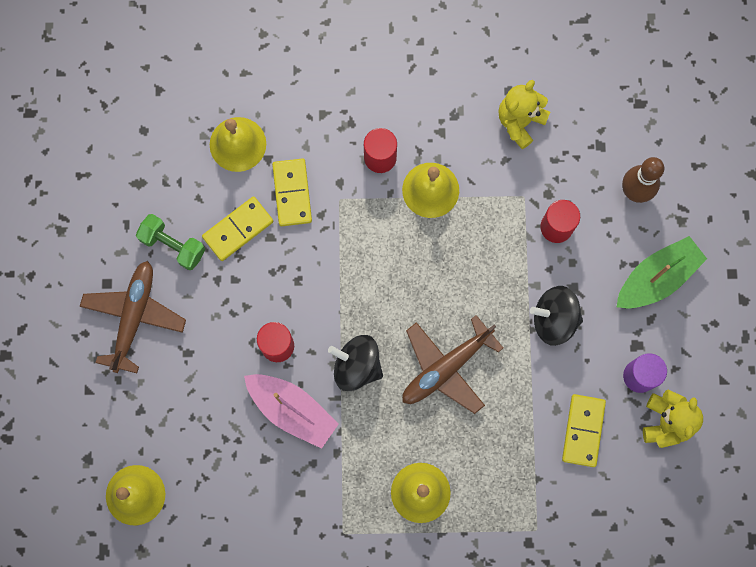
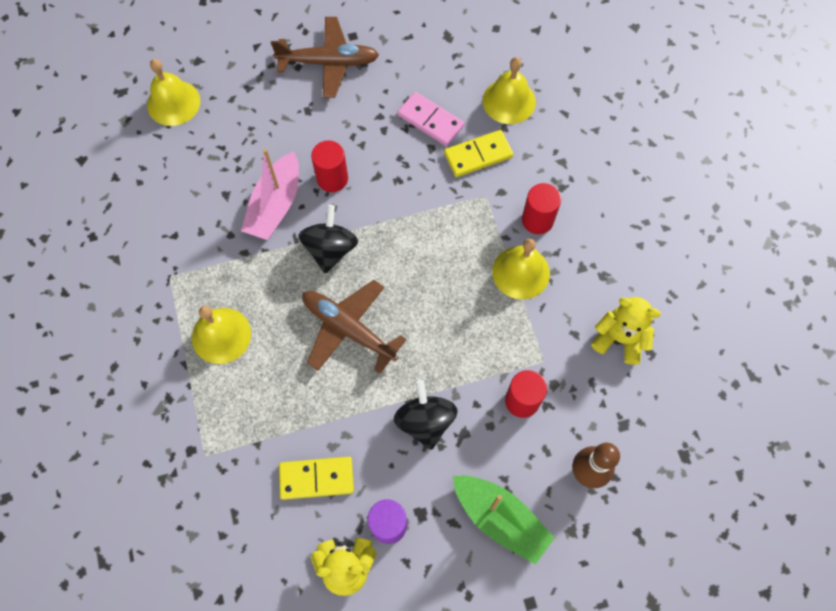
camera: 75 degrees right, 10 degrees down
green dumbbell [136,214,205,270] -> none
yellow domino [202,196,273,261] -> pink domino [397,92,464,146]

